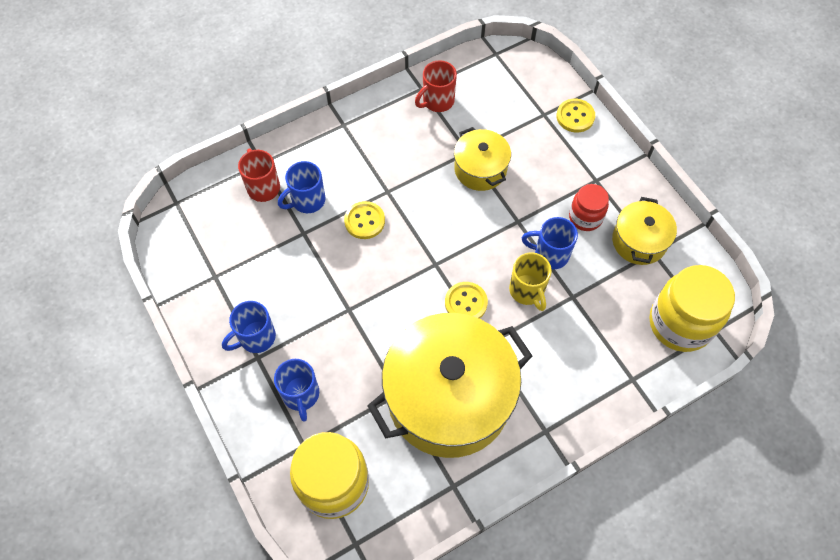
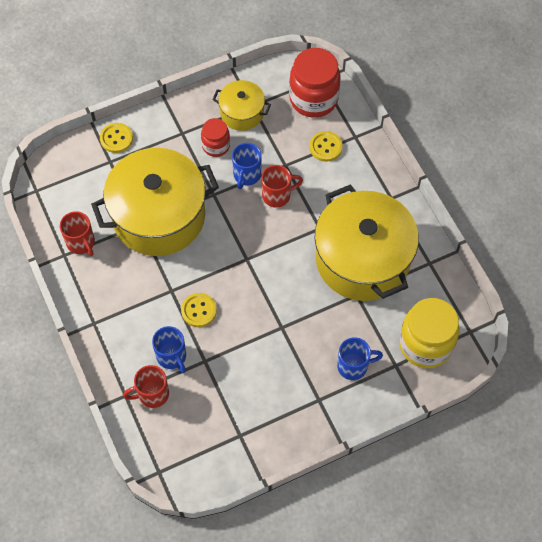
camera: 85 degrees left, 0 degrees up
blue mug [222,301,276,353] -> none
yellow button [445,282,488,319] -> yellow button moved to [310,131,343,162]
yellow pot [454,127,511,191] -> yellow pot [91,148,219,256], size x2.04
yellow mug [509,253,552,311] -> red mug [261,165,303,208]
yellow jar [650,265,735,352] -> red jar [289,48,341,118]

